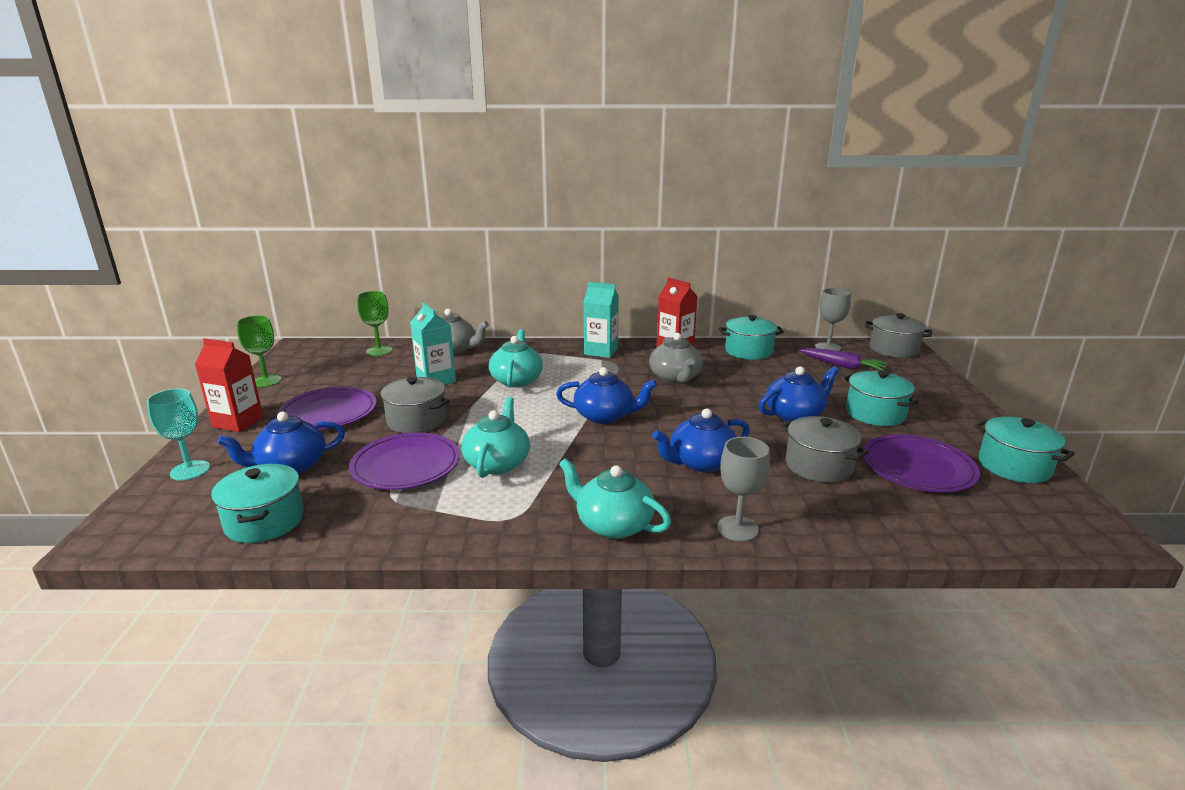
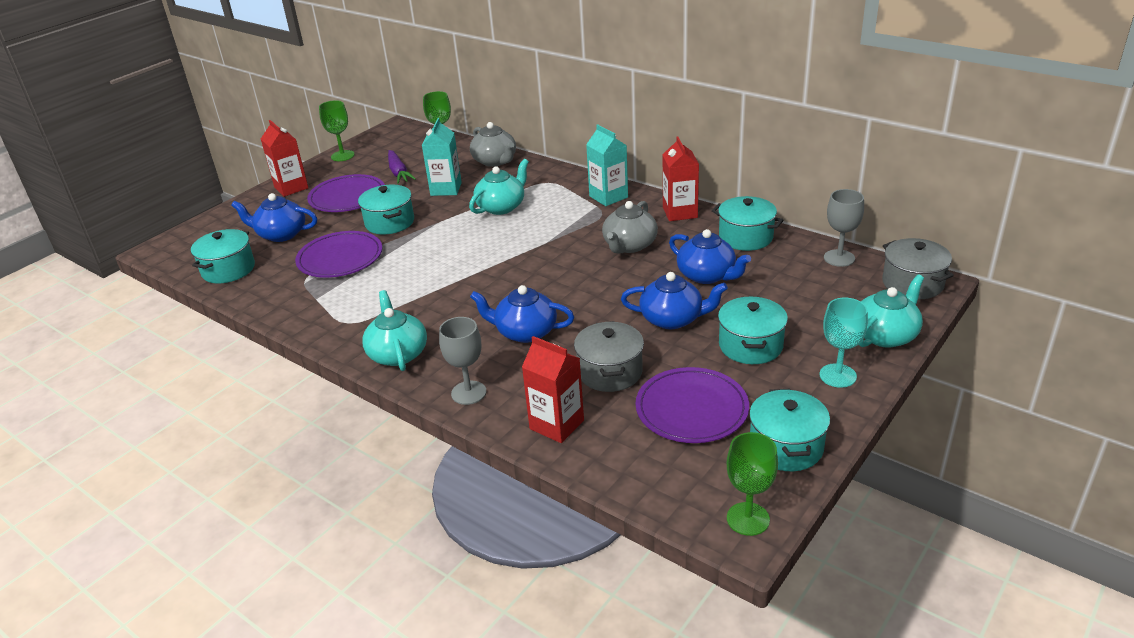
camera: 40 degrees right, 10 degrees up
turquoise goblet [147,389,210,480] -> turquoise goblet moved to [820,298,868,388]
grey pot [379,377,450,433] -> turquoise pot [358,185,414,234]
turquoise teapot [462,397,530,478] -> turquoise teapot moved to [859,274,924,348]
blue teapot [556,367,657,424] -> blue teapot moved to [669,229,751,284]
purple carrot [799,348,888,371] -> purple carrot moved to [388,150,416,184]
none -> red carton [522,336,584,443]
none -> green goblet [727,432,778,536]

